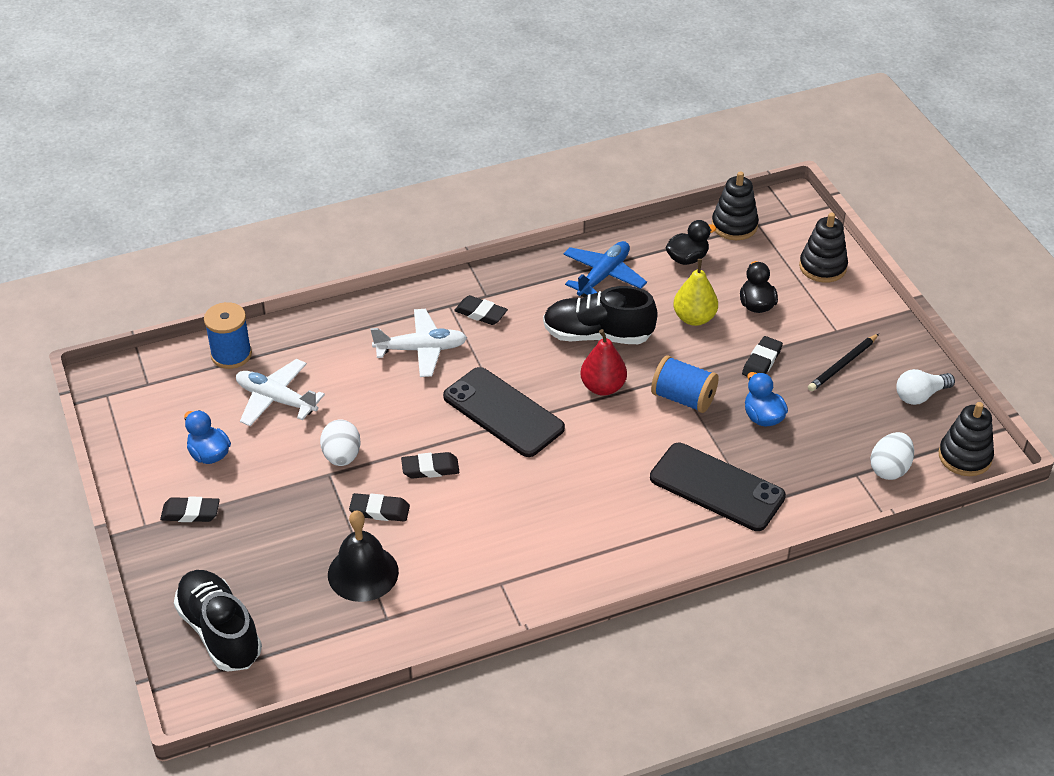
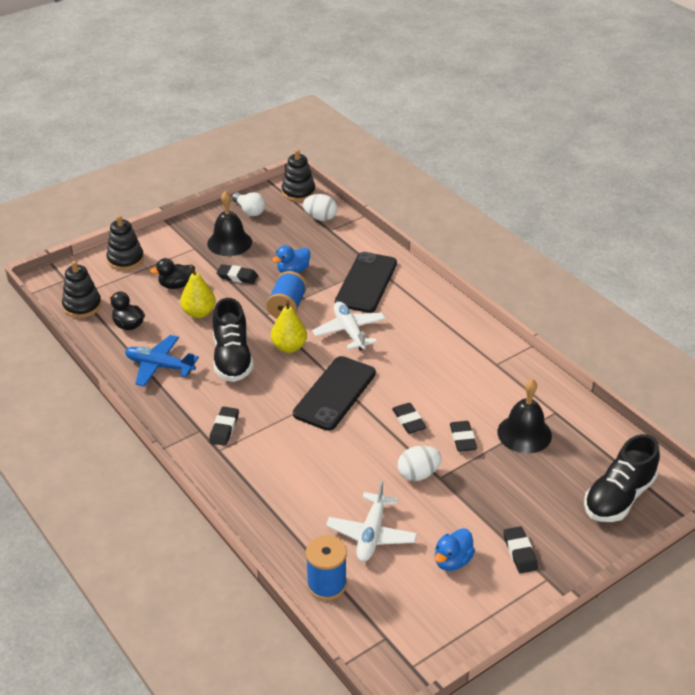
camera: 105 degrees left, 5 degrees down
white plane [371,309,467,377] -> white plane moved to [312,302,386,350]
red pear [580,329,627,396] -> yellow pear [271,300,307,353]
black pencil [808,334,879,391] -> black bell [207,191,252,256]

